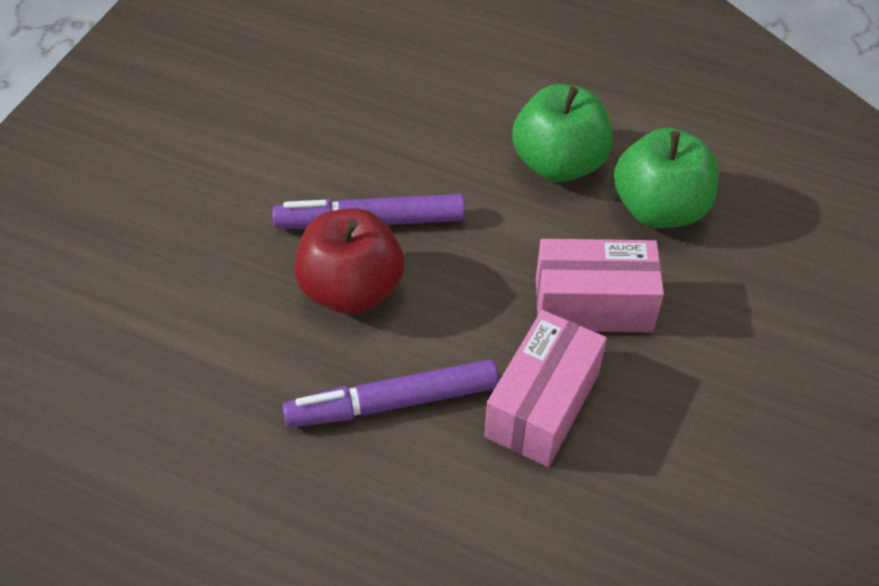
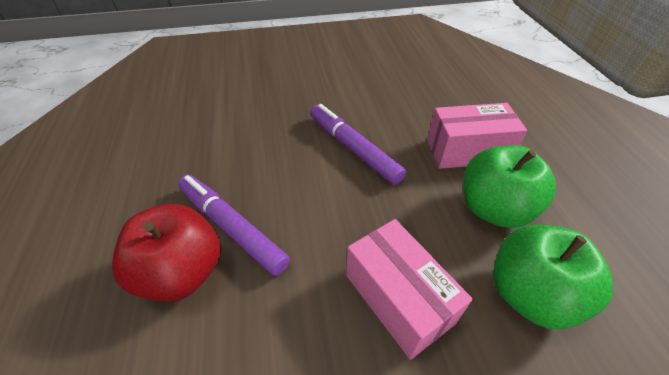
camera: 55 degrees right, 5 degrees down
red apple [294,208,404,315] -> red apple moved to [112,204,221,302]
pink box [484,310,607,467] -> pink box moved to [427,103,527,169]

